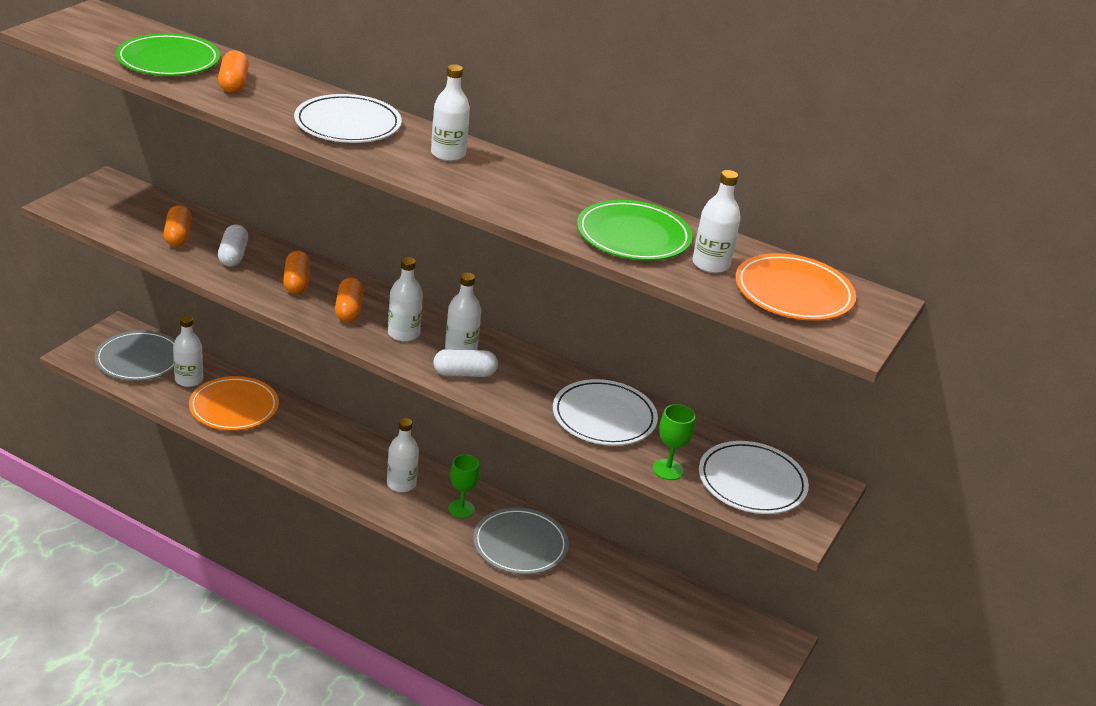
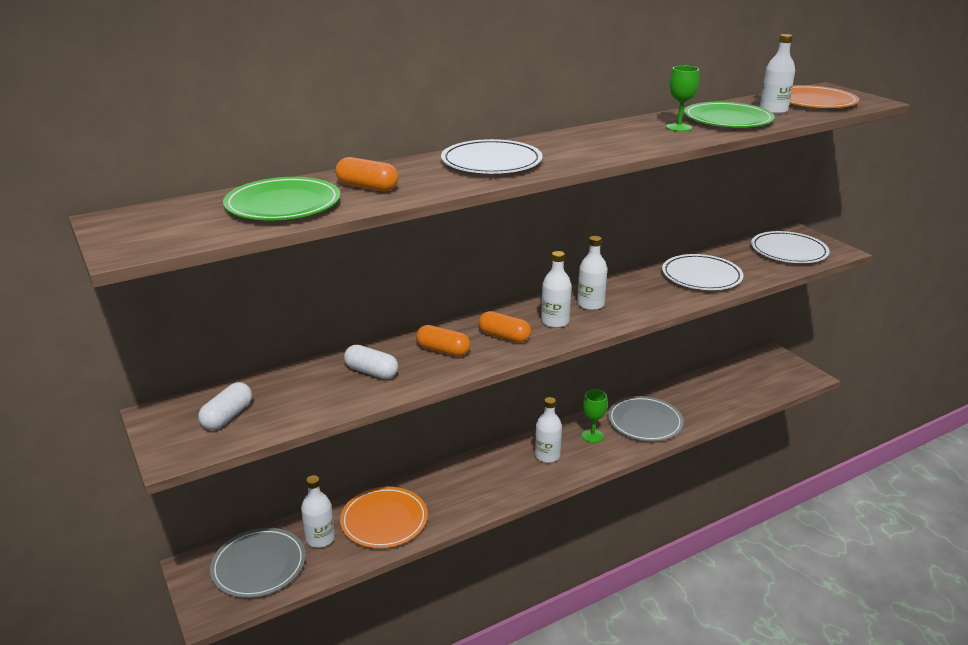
camera: 55 degrees left, 5 degrees down
orange capsule [164,205,192,247] -> none
white bottle [431,64,470,161] -> none
white capsule [433,349,498,377] -> white capsule moved to [198,382,252,430]
green goblet [653,404,695,480] -> green goblet moved to [666,66,699,132]

